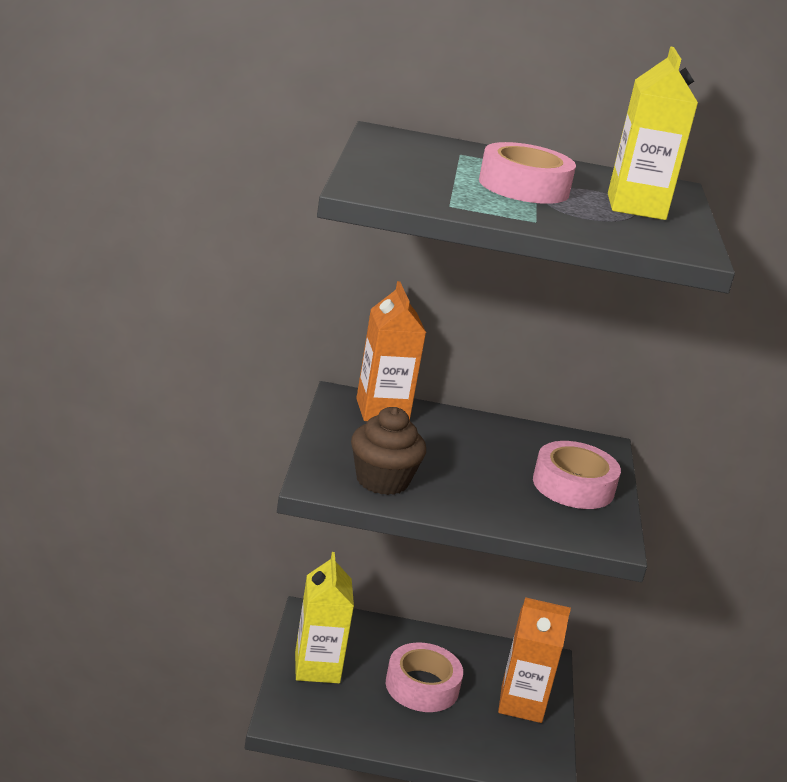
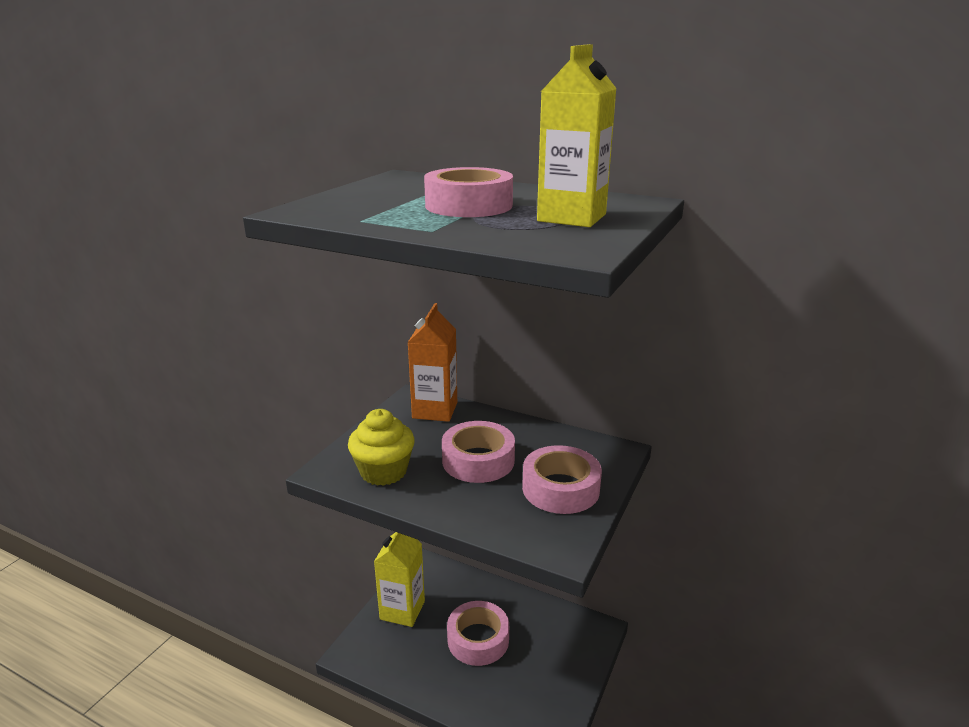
camera: 25 degrees right, 0 degrees up
brown cupcake [351,407,426,495] -> yellow cupcake [348,409,415,486]
orange carton [498,597,571,723] -> none
none -> pink tape [442,421,515,483]

